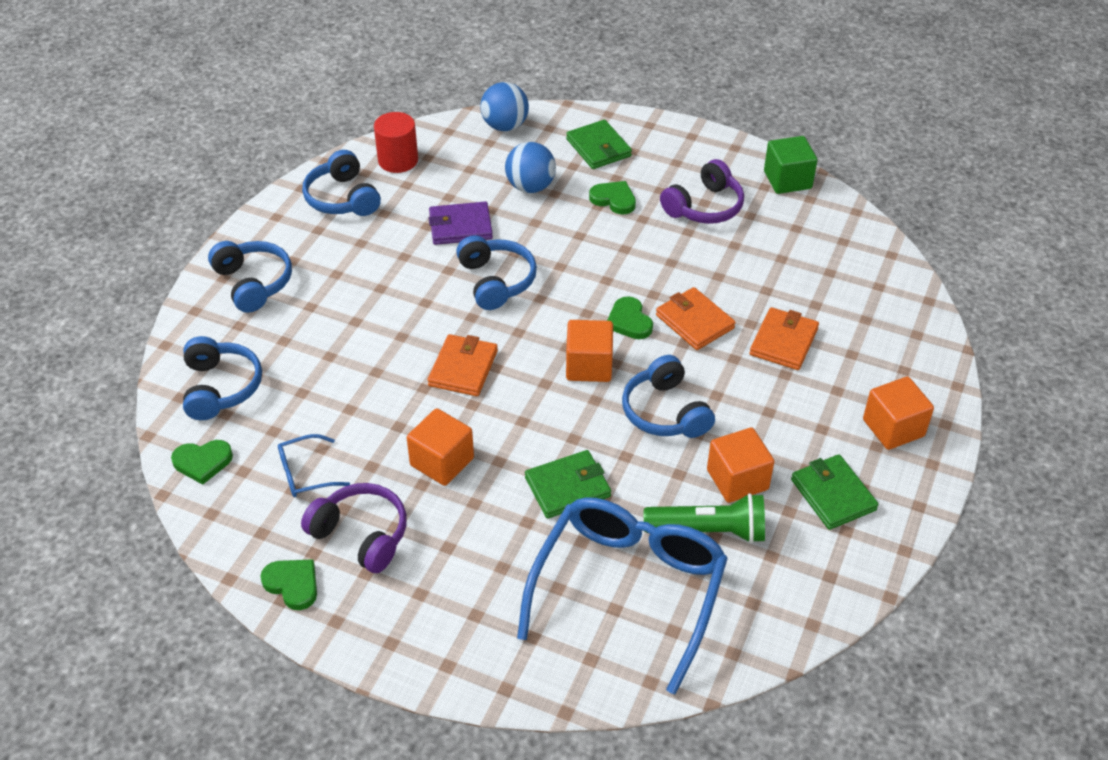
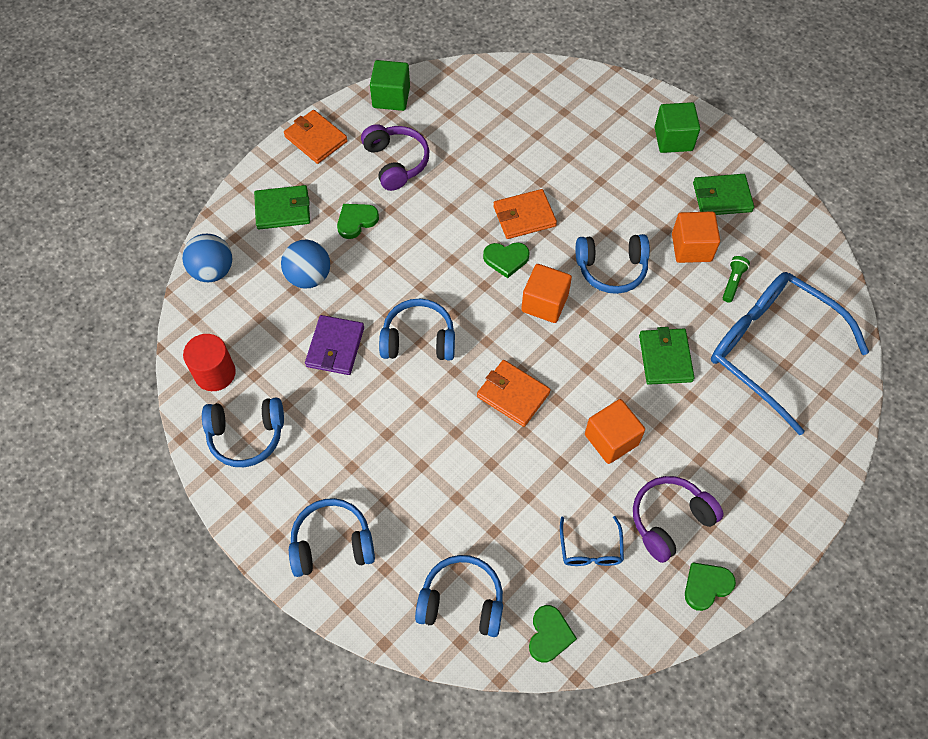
camera: 70 degrees left, 15 degrees up
green flashlight [644,493,765,543] -> green flashlight [723,256,750,302], size x0.52
orange wallet [749,307,819,370] -> orange wallet moved to [284,110,348,164]
orange cube [863,376,934,450] -> green cube [655,102,700,153]

